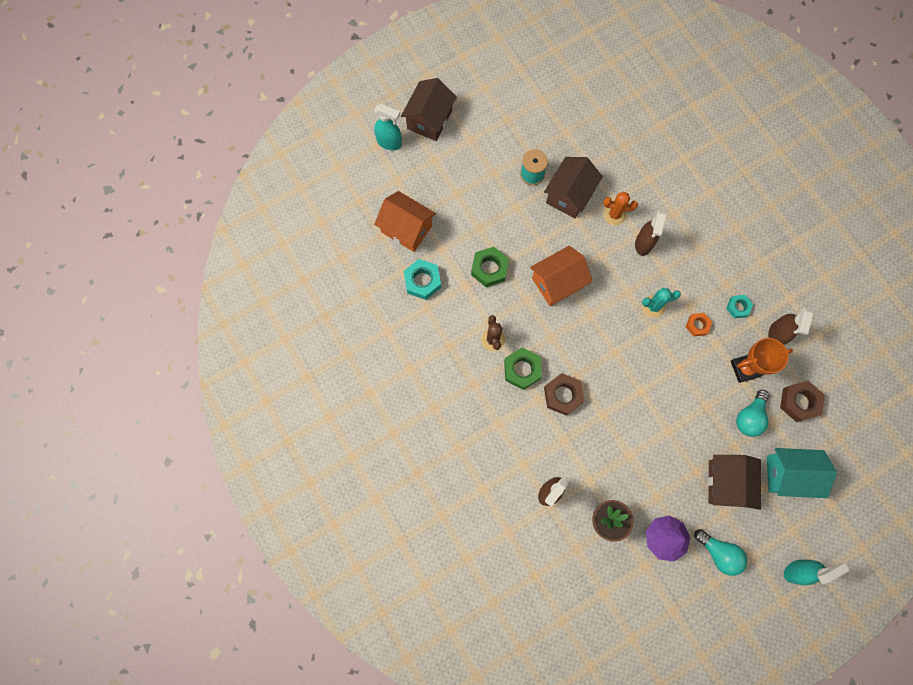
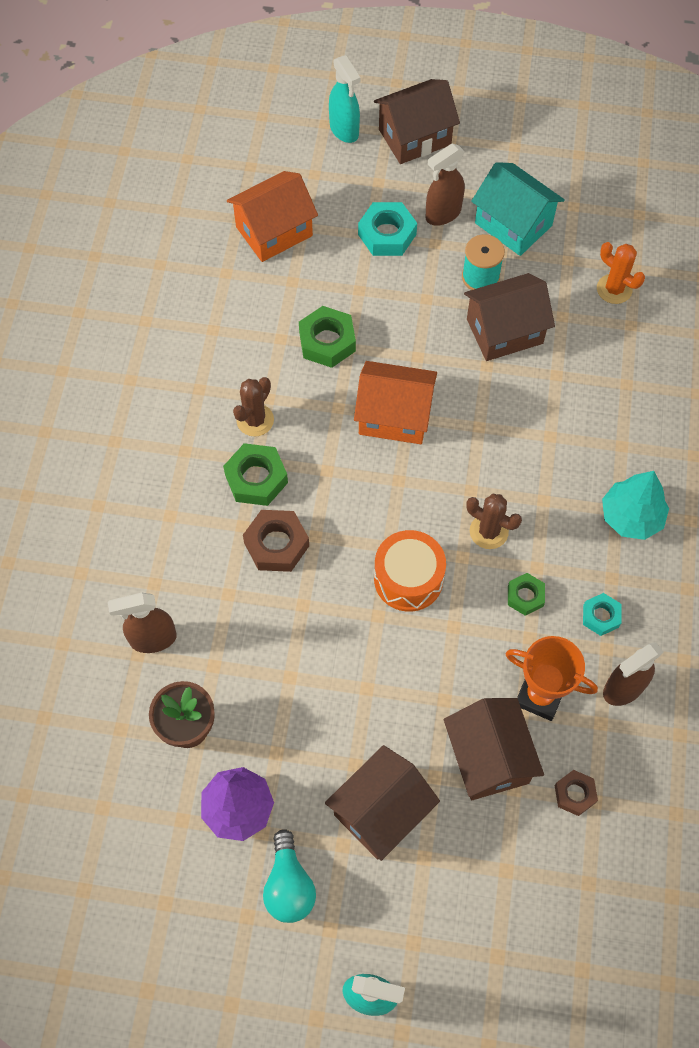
camera: 40 degrees right, 10 degrees down
orange house [374,191,436,252] -> orange house turned 75 degrees clockwise [227,171,318,262]
turquoise nut [404,259,441,300] -> turquoise nut moved to [358,202,417,256]
orange cactus [603,191,638,225] -> orange cactus moved to [597,242,645,304]
brown spray bottle [635,210,666,256] -> brown spray bottle moved to [425,143,465,226]
turquoise cactus [642,288,681,318] -> brown cactus [466,494,522,549]
orange nut [686,313,712,337] -> green nut [508,573,545,616]
turquoise light bulb [736,390,769,437] -> brown house [444,698,544,800]
turquoise house [767,448,837,498] -> turquoise house moved to [471,162,565,256]
brown nut [780,381,825,422] -> brown nut [555,770,598,816], size x0.61
none -> orange drum [374,530,446,612]
none -> turquoise tree [602,471,669,540]

